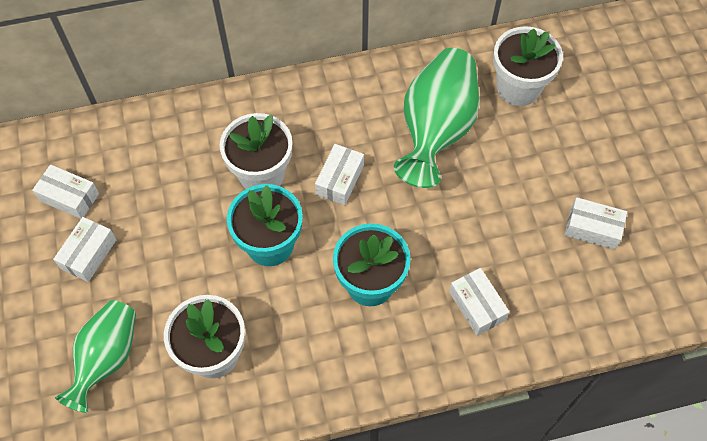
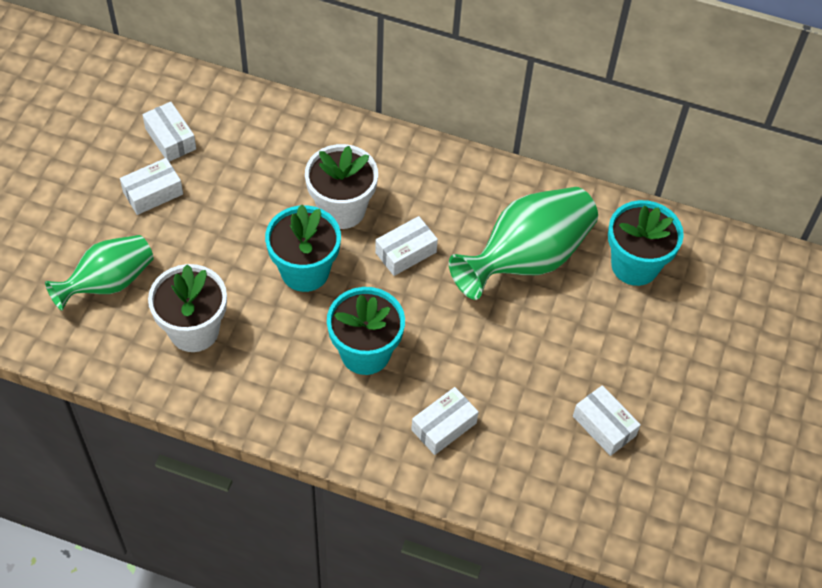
camera: 30 degrees right, 5 degrees down
white box [449,268,509,336] -> white box turned 45 degrees clockwise [411,387,479,455]
white flower pot [493,26,563,106] -> turquoise flower pot [608,200,684,286]

